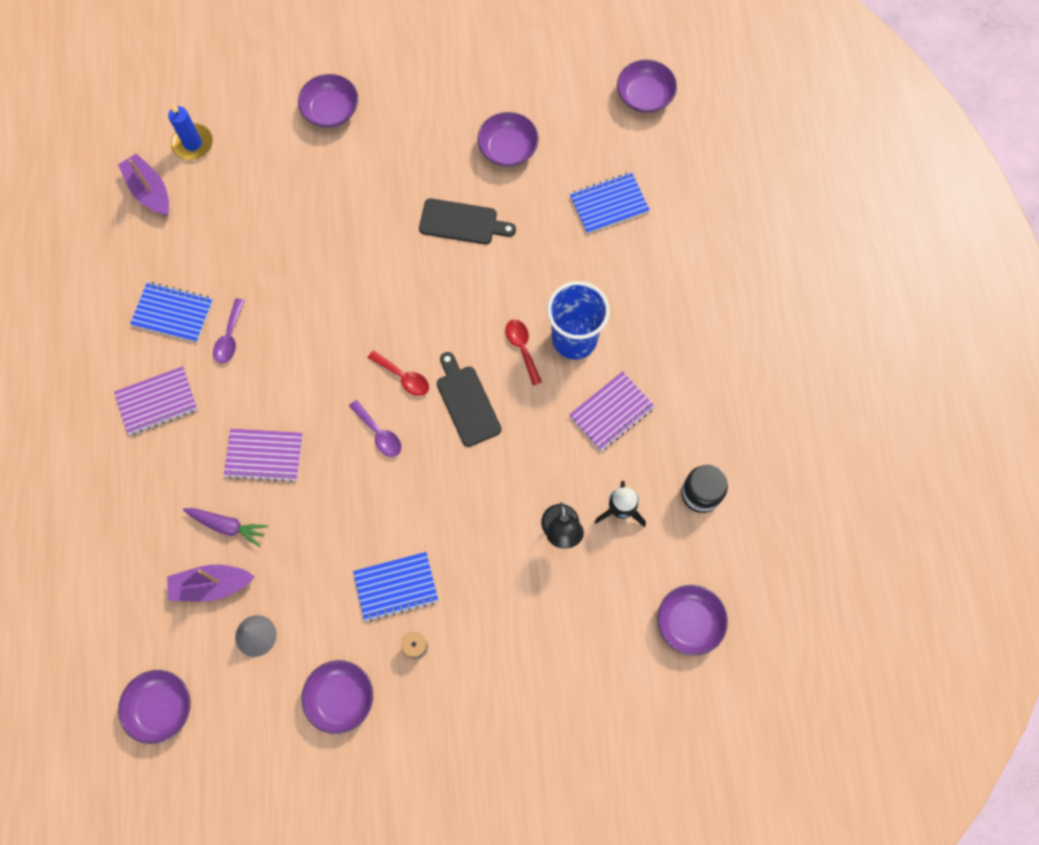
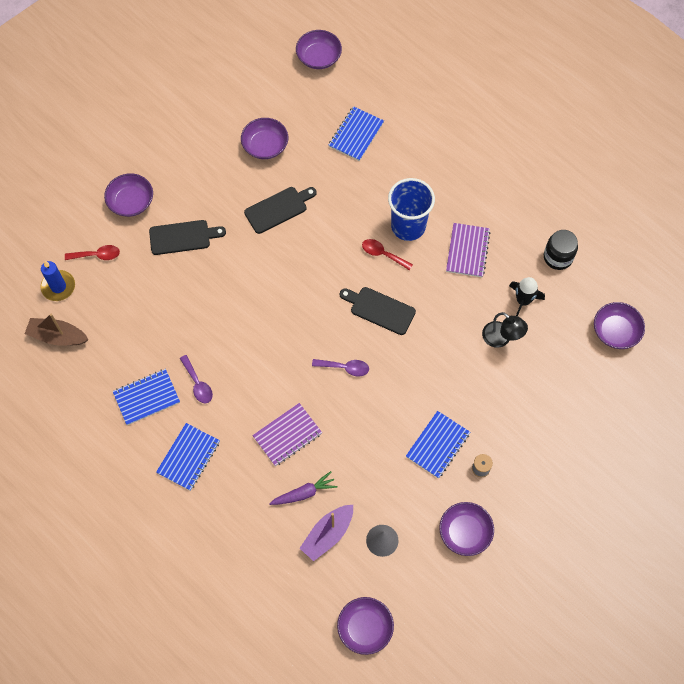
camera: 40 degrees left, 5 degrees down
purple notebook [114,366,198,435] -> blue notebook [156,423,220,491]
purple boat [118,153,169,216] -> brown boat [25,314,89,346]
red spoon [368,350,429,396] -> red spoon moved to [65,245,120,260]
none -> black cutting board [149,220,226,255]

